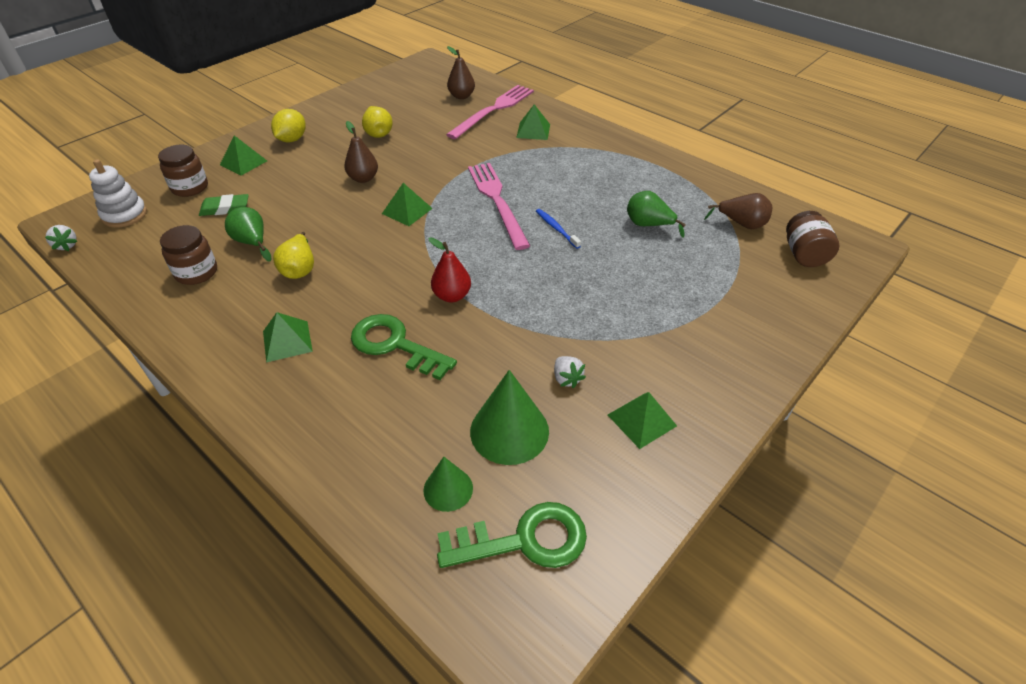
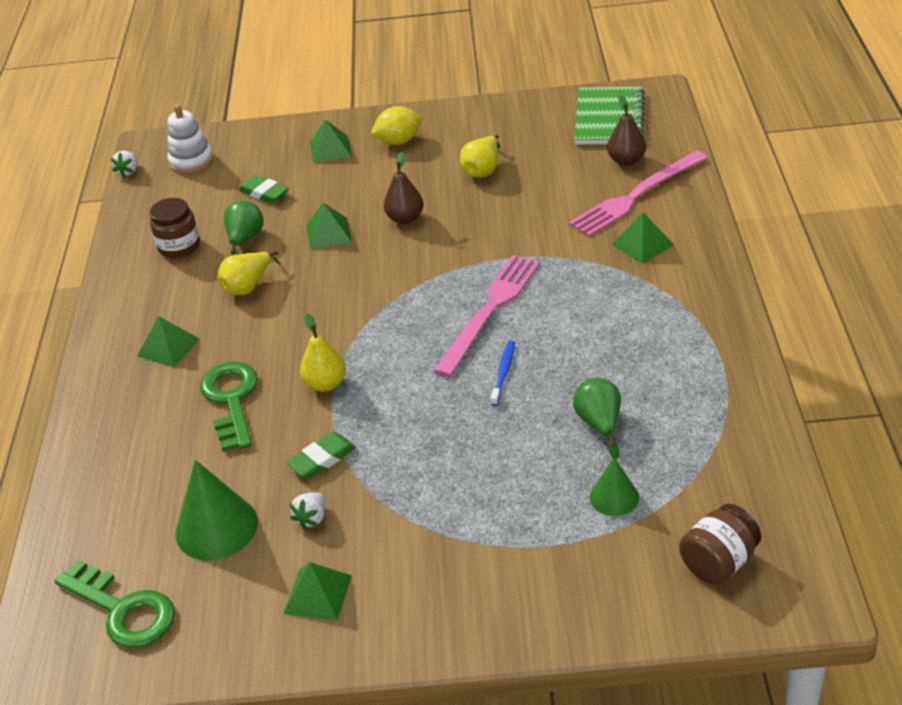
camera: 50 degrees right, 5 degrees down
brown jar [158,144,208,197] -> none
green pyramid [382,183,433,226] -> green pyramid moved to [306,203,352,250]
green cone [423,457,473,512] -> green cone moved to [590,458,639,516]
red pear [428,237,471,302] -> yellow pear [300,313,346,392]
pink fork [446,85,534,139] -> pink fork turned 150 degrees clockwise [568,150,708,237]
brown pear [704,193,772,229] -> none
none -> green eraser [286,432,356,479]
none -> green notebook [574,87,645,144]

